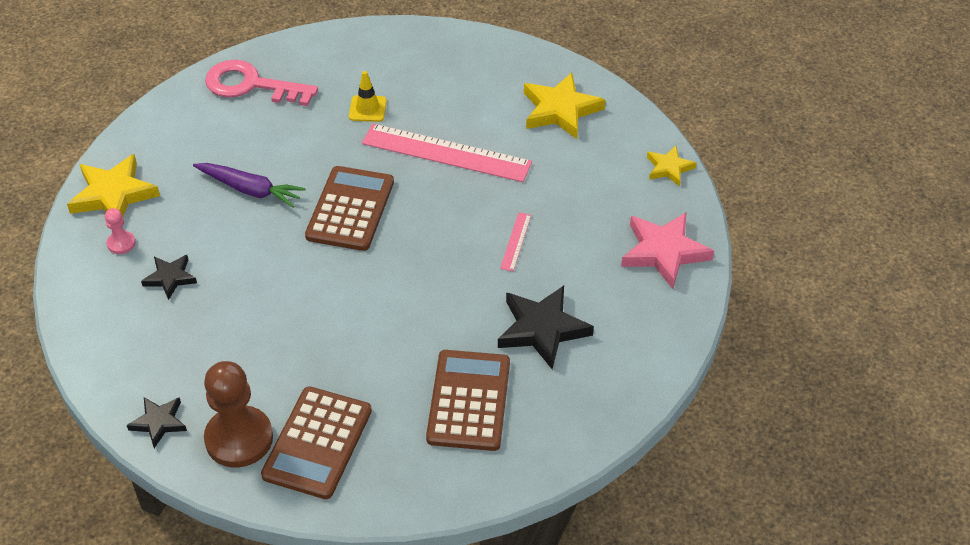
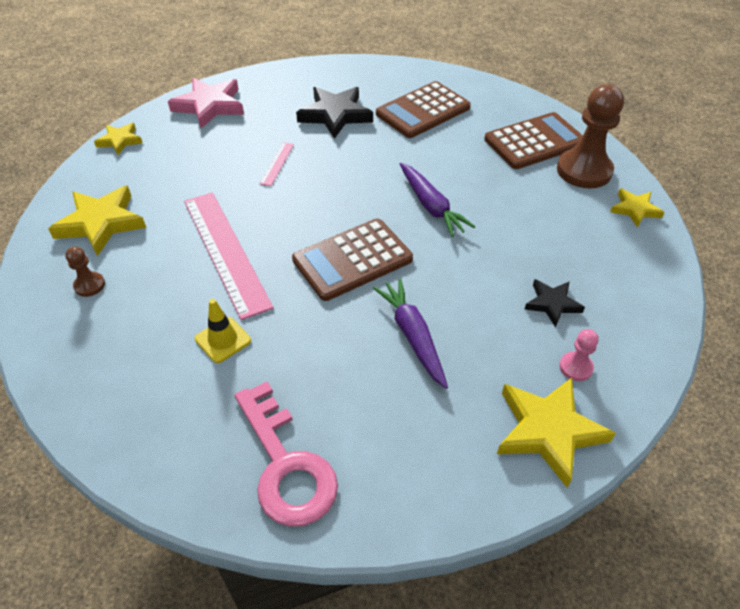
camera: 135 degrees left, 0 degrees up
black star [127,397,187,448] -> yellow star [610,188,665,228]
pink ruler [500,212,531,271] -> pink ruler turned 45 degrees counterclockwise [260,142,294,186]
none -> brown pawn [65,246,105,297]
none -> purple carrot [400,163,475,237]

